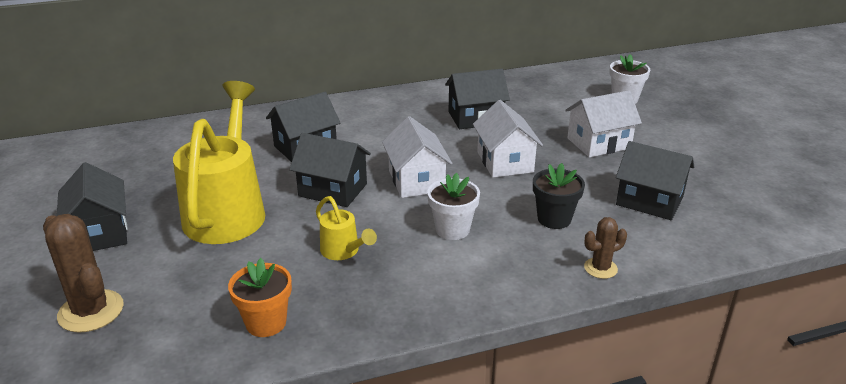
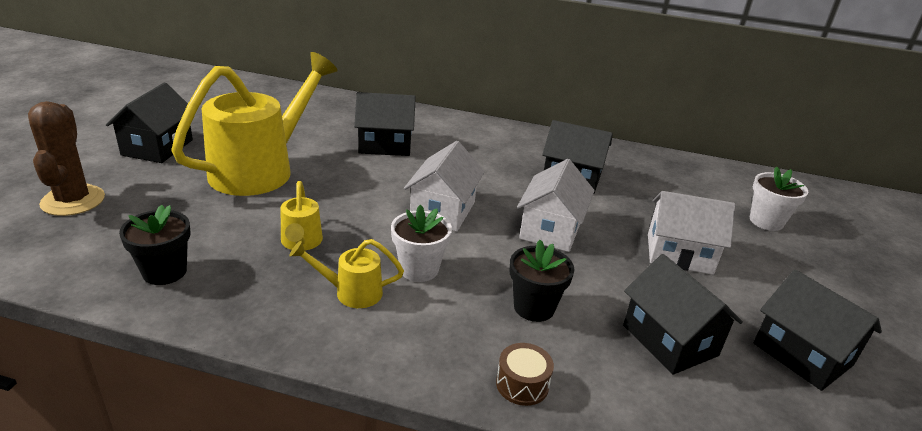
camera: 30 degrees right, 0 degrees up
orange flower pot [228,258,292,337] -> black flower pot [119,205,190,285]
black house [289,133,371,207] -> black house moved to [754,269,882,391]
brown cactus [584,217,627,279] -> brown drum [496,343,554,406]
none -> yellow watering can [289,239,404,308]

